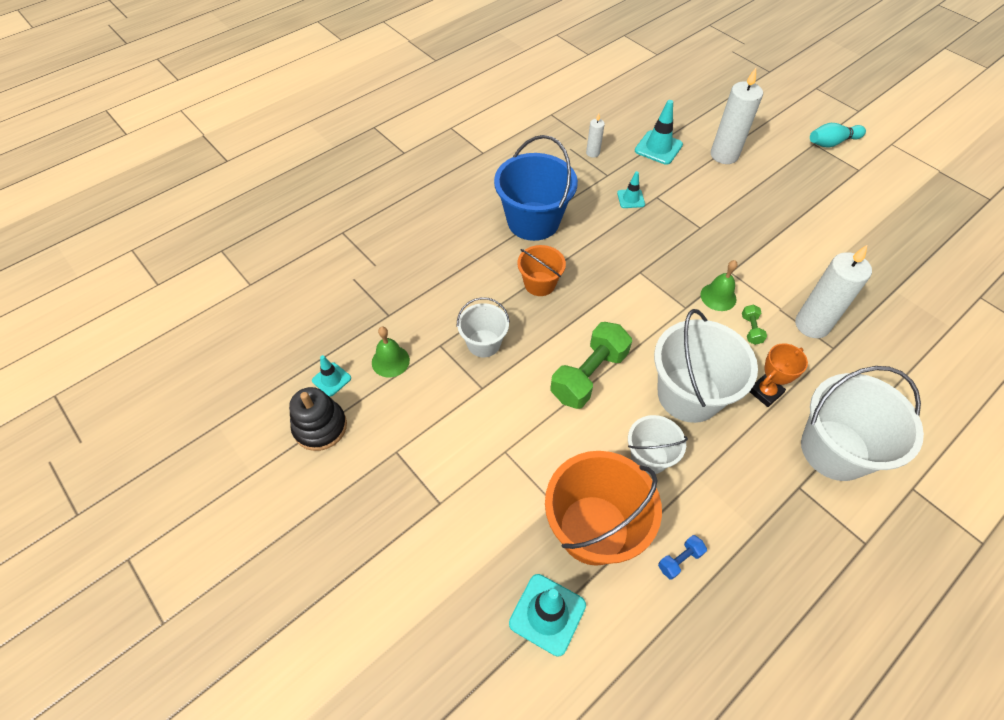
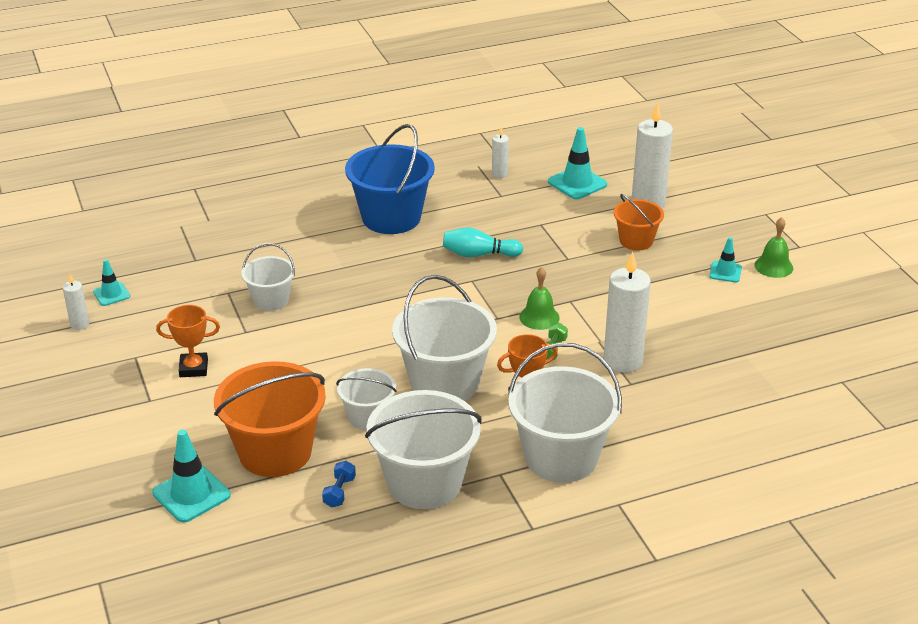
camera: 20 degrees right, 20 degrees down
black stacking toy [289,387,347,451] -> white candle [63,274,89,330]
green bell [372,327,410,377] -> green bell moved to [754,217,793,278]
orange bucket [517,245,566,296] -> orange bucket moved to [613,194,664,250]
green dumbbell [550,322,632,409] -> none
turquoise traffic cone [617,171,645,208] -> turquoise traffic cone moved to [709,237,742,283]
blue dumbbell [658,535,707,580] -> blue dumbbell turned 60 degrees counterclockwise [322,461,356,507]
turquoise bowling pin [810,123,866,148] -> turquoise bowling pin moved to [443,227,523,257]
none -> orange trophy [156,305,220,377]
none -> white bucket [365,390,482,509]

